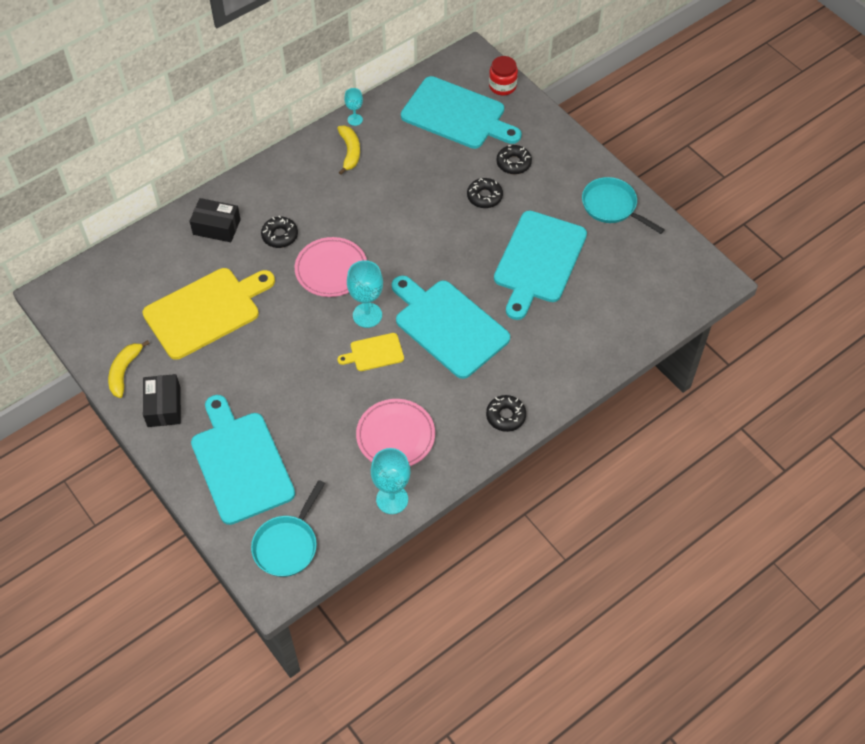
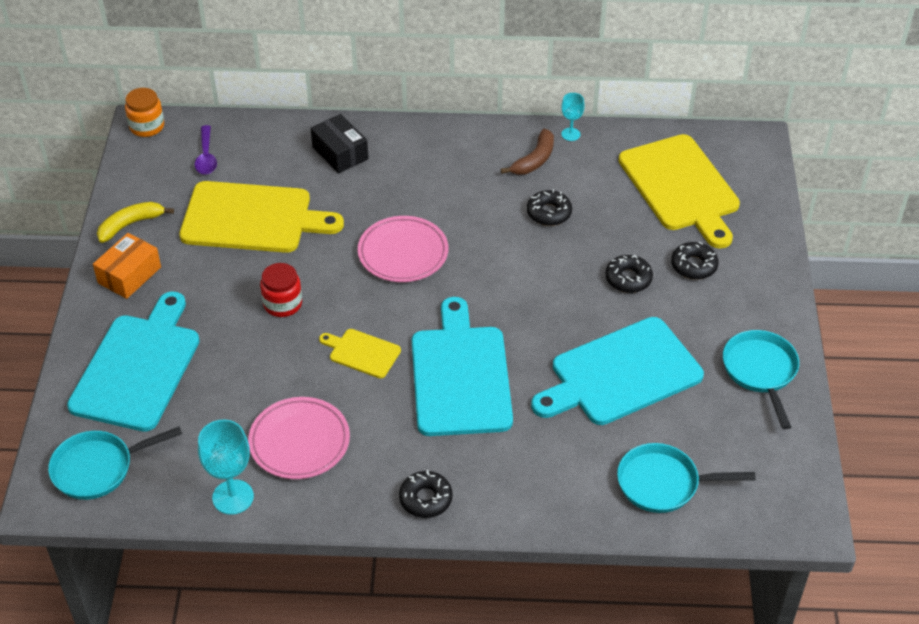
camera: 40 degrees right, 10 degrees down
black box [143,374,181,427] -> orange box [93,233,161,299]
black donut [261,216,298,248] -> black donut moved to [527,189,572,226]
yellow banana [337,126,360,175] -> brown banana [500,129,554,175]
turquoise goblet [347,260,383,328] -> none
turquoise cutting board [401,76,522,149] -> yellow cutting board [619,134,740,249]
red jar [489,56,518,95] -> red jar moved to [260,263,302,317]
none -> orange jar [125,88,164,137]
none -> purple spoon [195,125,217,175]
none -> turquoise pan [617,443,756,513]

